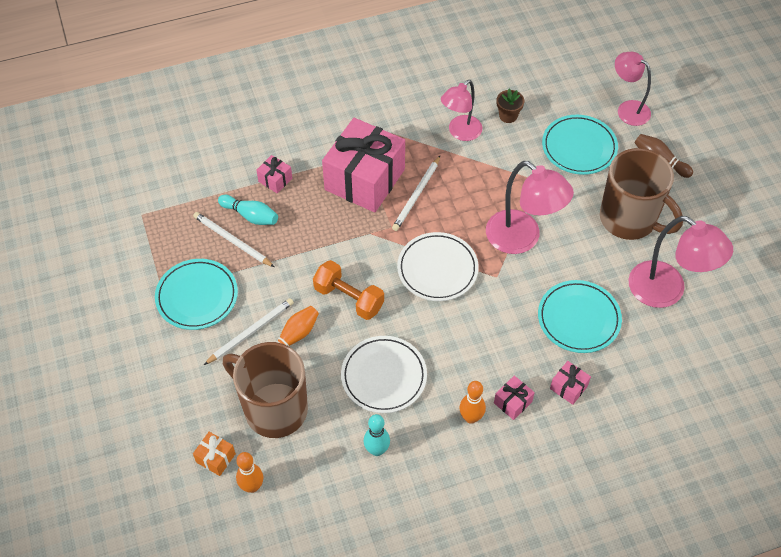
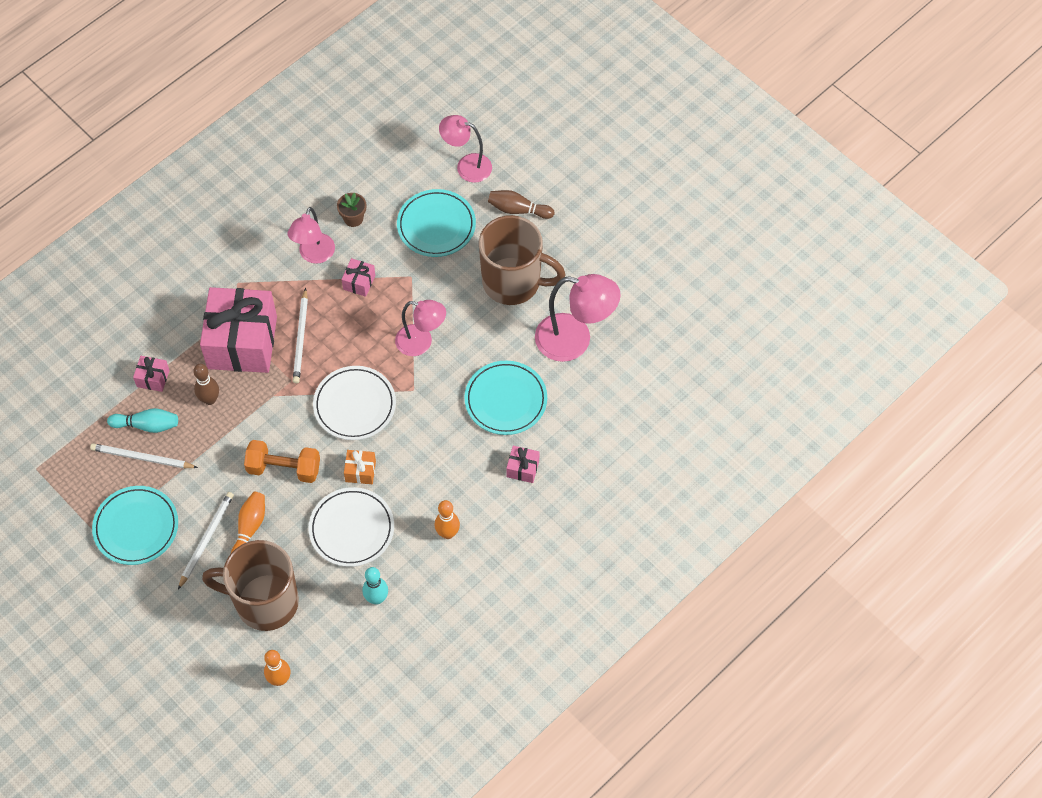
camera: 25 degrees left, 5 degrees up
orange gift [193,432,236,476] -> orange gift moved to [344,450,376,484]
pink lamp [486,161,574,254] -> pink lamp [395,300,446,356], size x0.66
pink gift [494,376,535,420] -> pink gift moved to [341,258,376,297]
none -> brown bowling pin [193,364,219,405]

